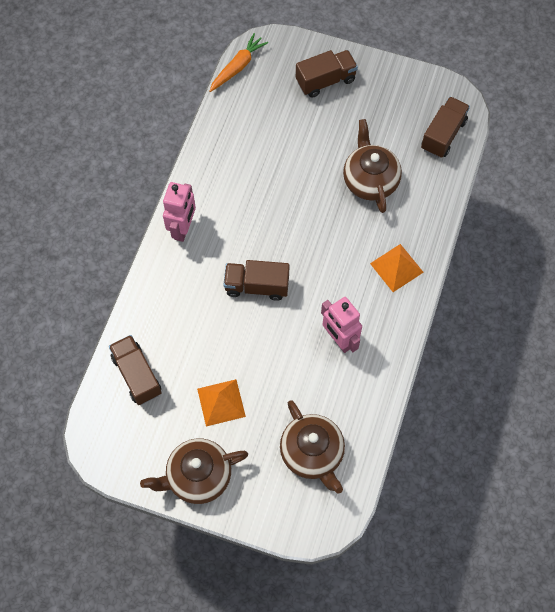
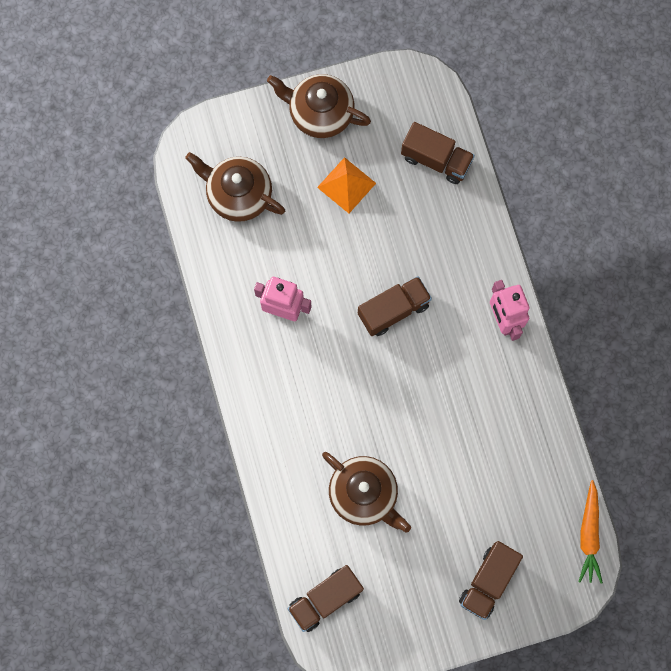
camera: 145 degrees right, 10 degrees up
brown teapot [140,439,248,504] -> brown teapot turned 105 degrees counterclockwise [267,74,371,138]
orange pyramid [370,244,424,292] -> none
brown truck [421,97,470,158] -> brown truck turned 60 degrees clockwise [287,565,364,632]

